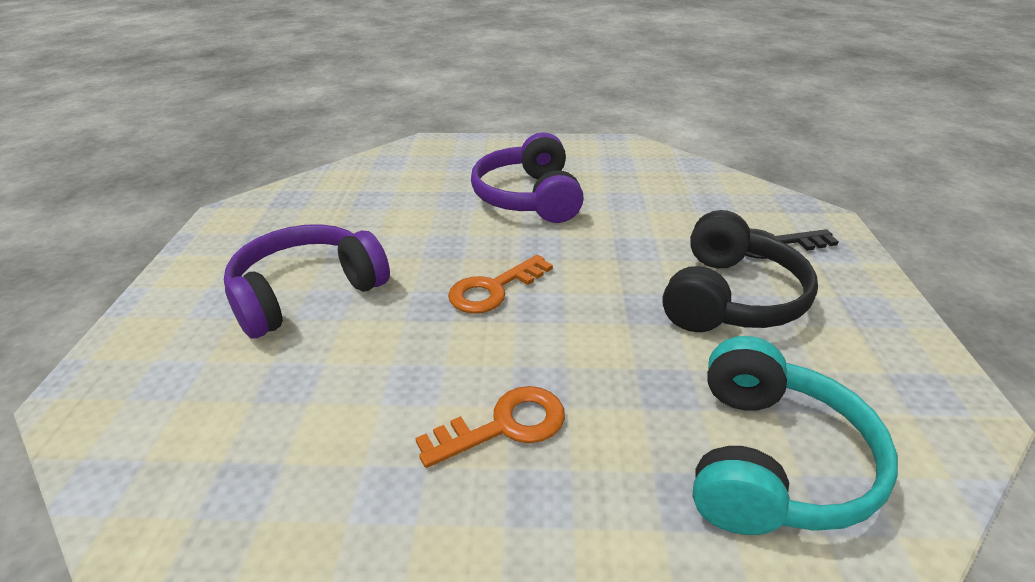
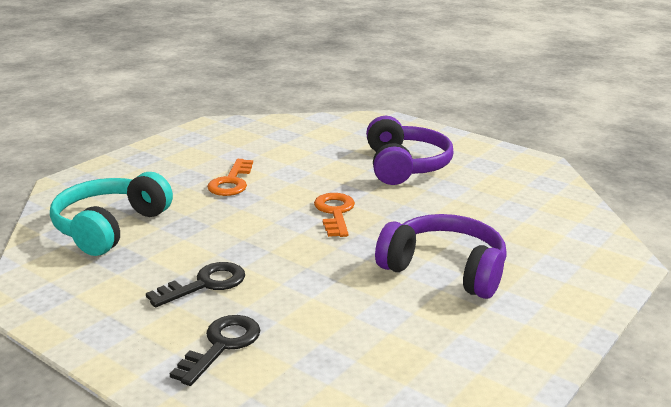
camera: 125 degrees right, 10 degrees down
black headphones [662,210,818,332] -> black key [146,262,245,308]
turquoise headphones [693,336,898,535] -> turquoise headphones turned 60 degrees clockwise [50,172,173,256]

